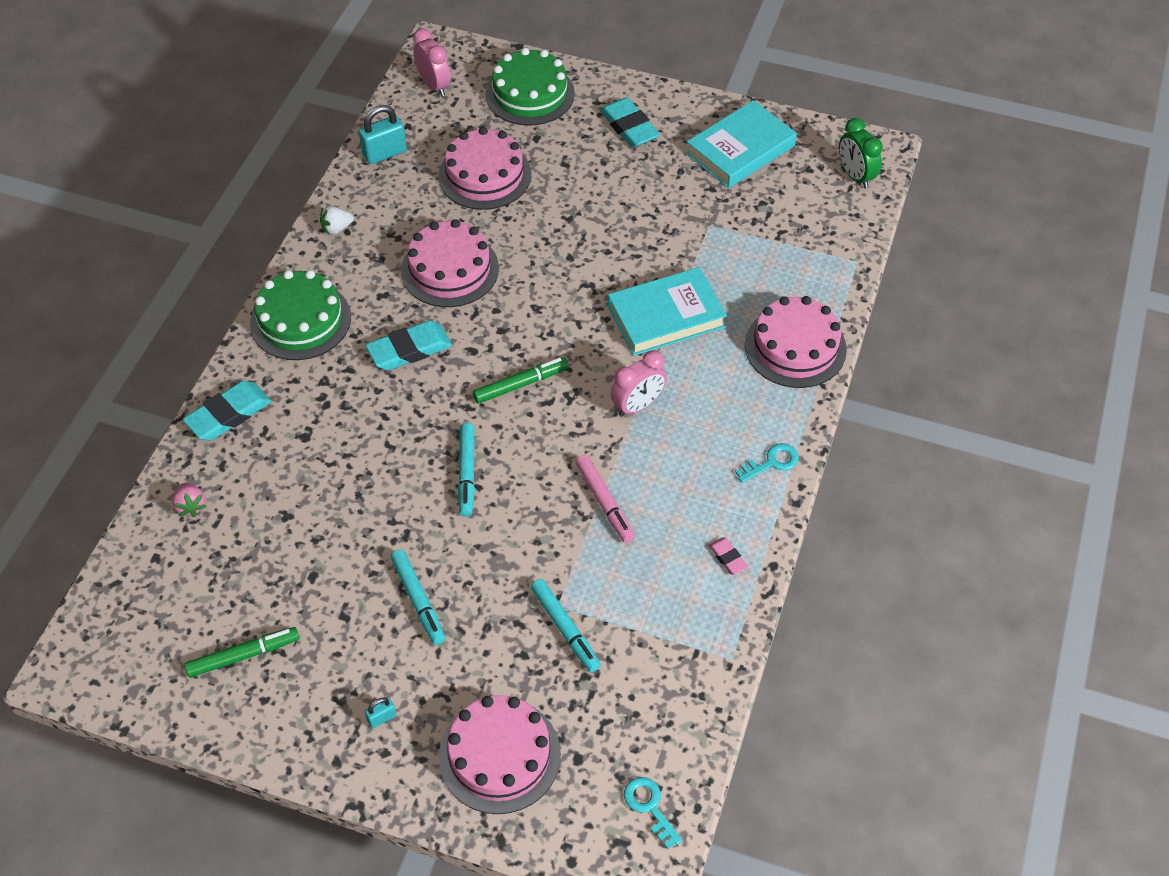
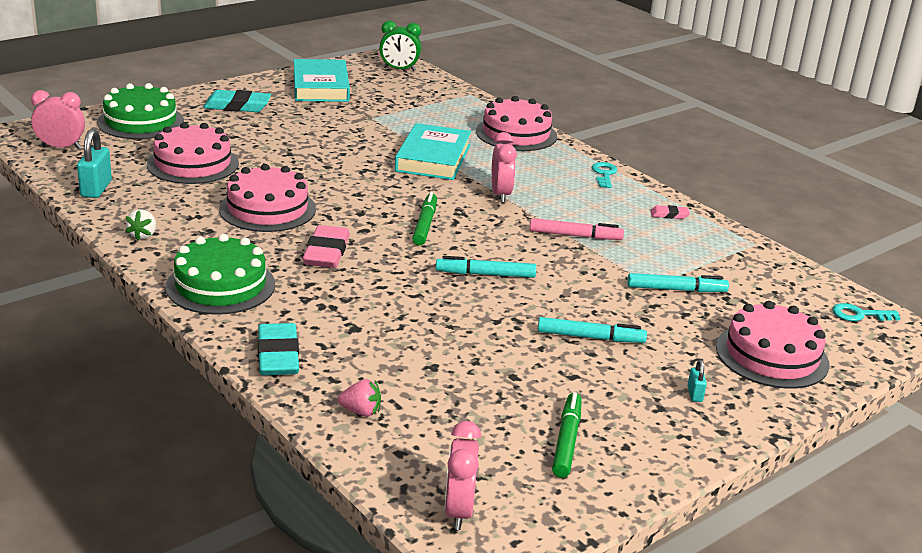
camera: 60 degrees left, 25 degrees down
turquoise eraser [366,321,452,370] -> pink eraser [303,225,350,268]
turquoise marker [458,423,475,517] -> turquoise marker turned 150 degrees clockwise [436,256,536,278]
none -> pink clock [445,421,481,530]

